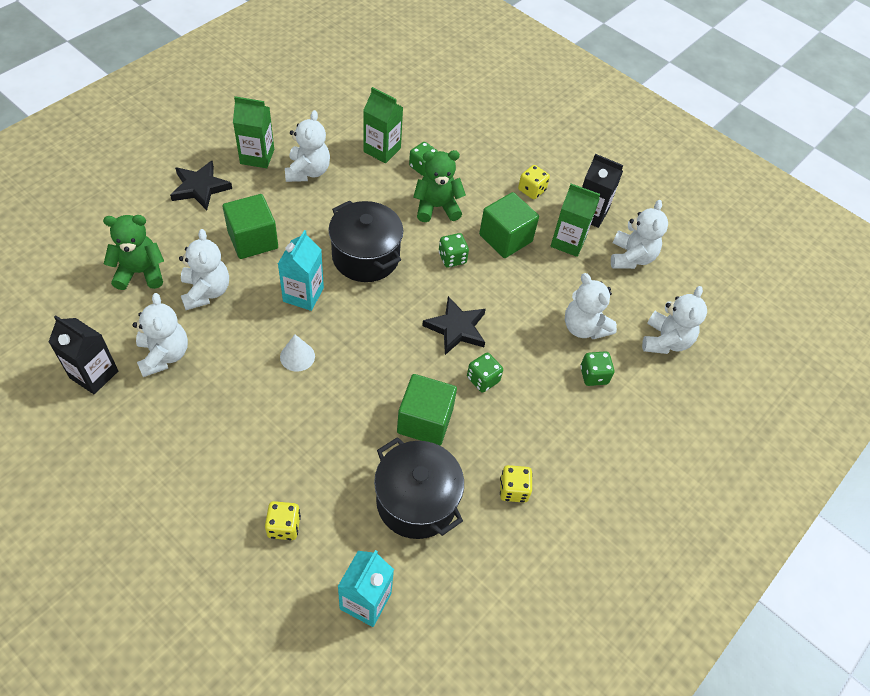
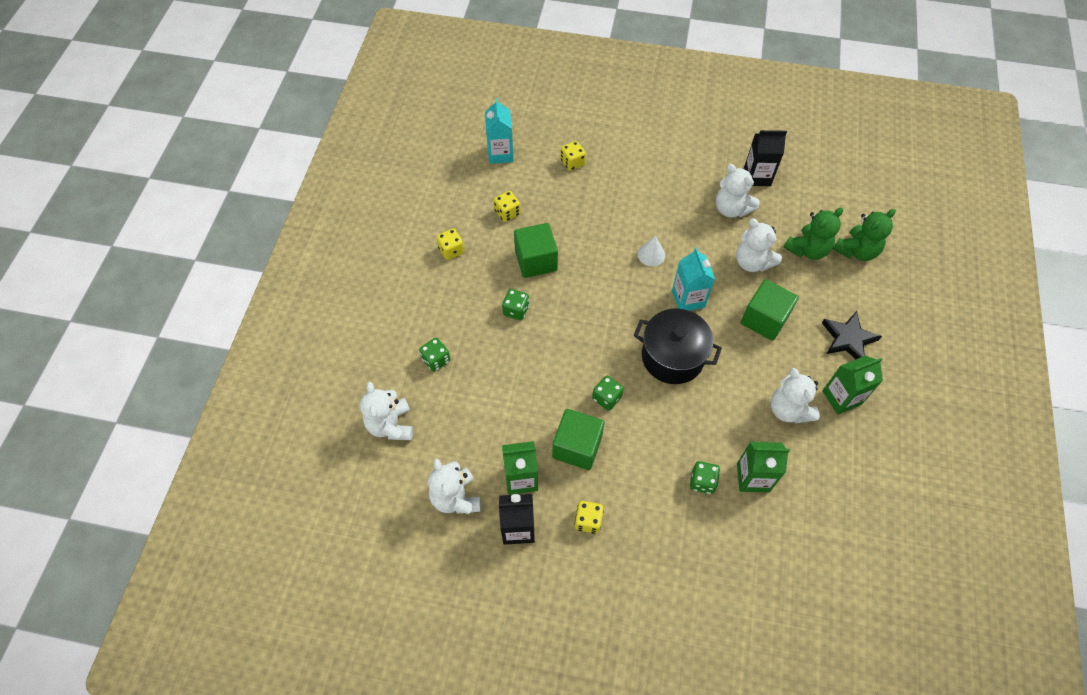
camera: 155 degrees right, 5 degrees up
black pot [374,437,464,539] -> yellow dice [494,191,520,222]
green teddy bear [413,150,466,222] -> green teddy bear moved to [833,209,896,261]
black star [422,296,486,355] -> none
white teddy bear [565,273,617,339] -> none

